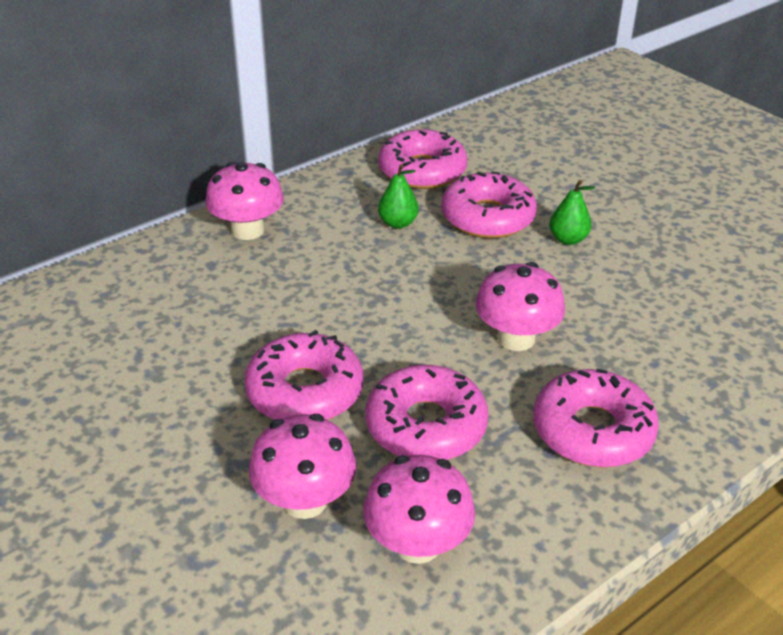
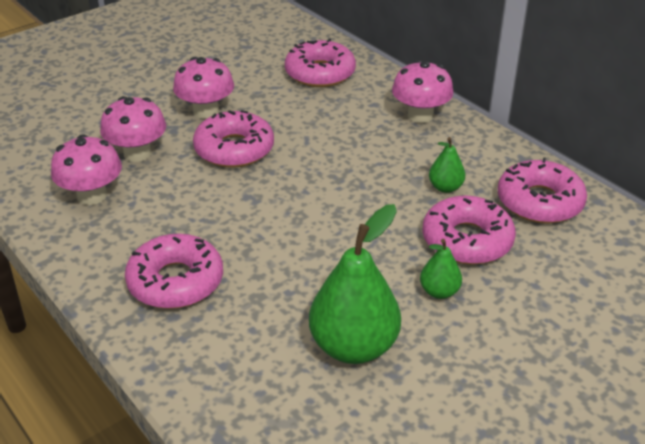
camera: 90 degrees right, 0 degrees up
pink donut [365,365,489,460] -> pink donut moved to [285,39,356,87]
pink mushroom [475,262,565,351] -> pink mushroom moved to [173,57,234,119]
none -> green pear [309,204,401,364]

